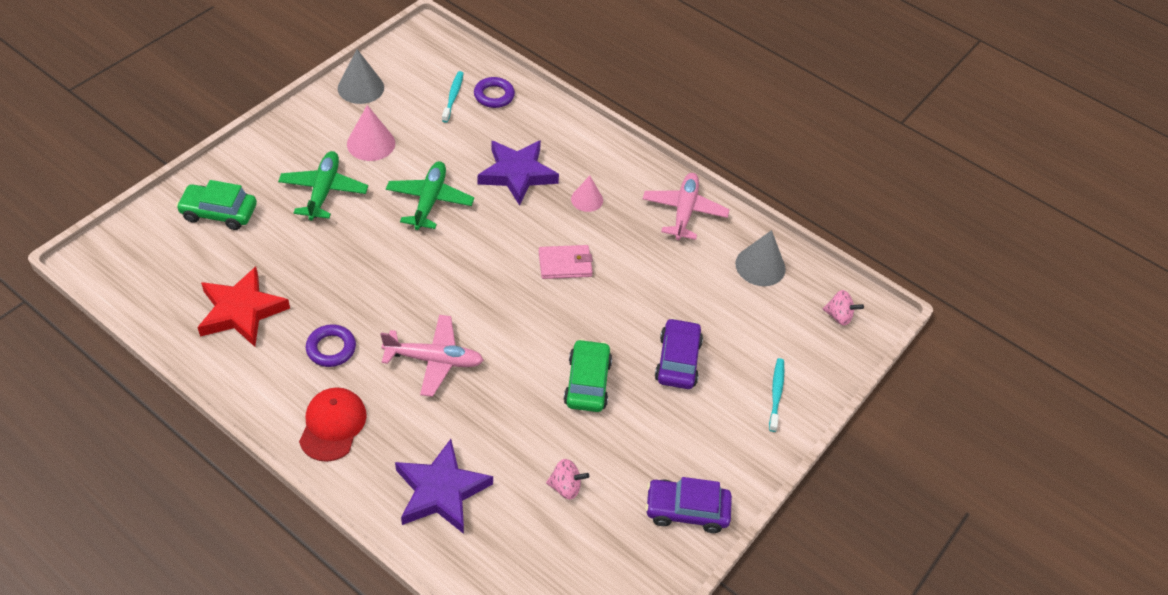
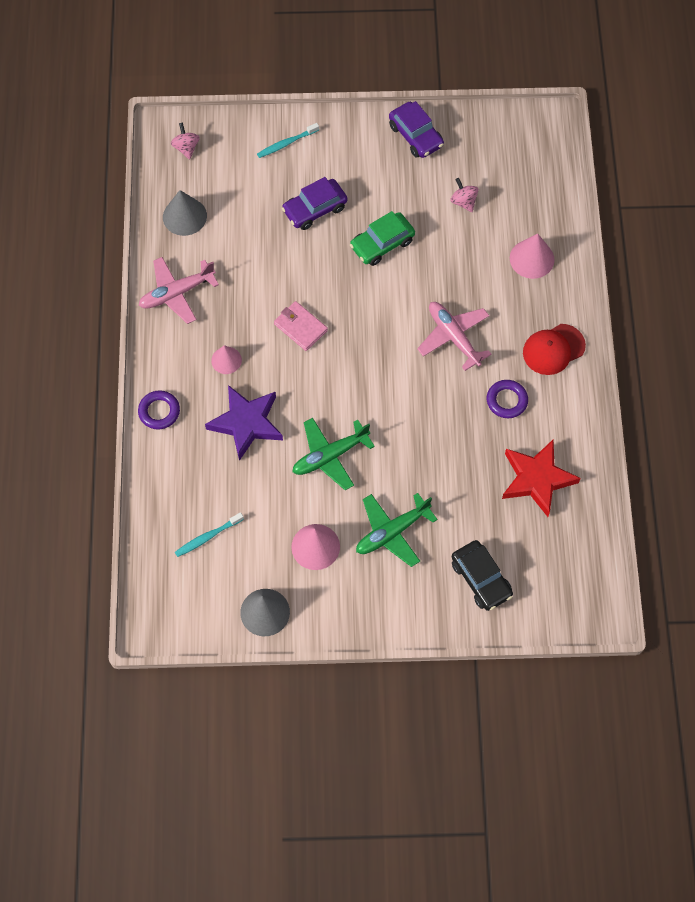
camera: 125 degrees left, 15 degrees up
green car [176,180,257,230] -> black car [452,540,513,611]
purple star [395,439,493,534] -> pink cone [510,233,555,279]
purple ring [474,77,515,108] -> purple ring moved to [138,390,180,430]

